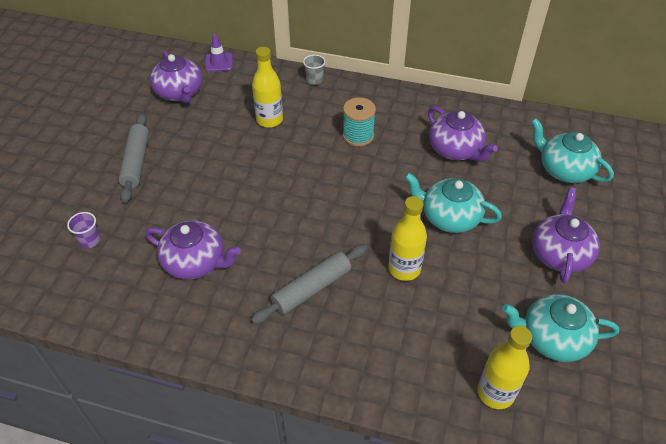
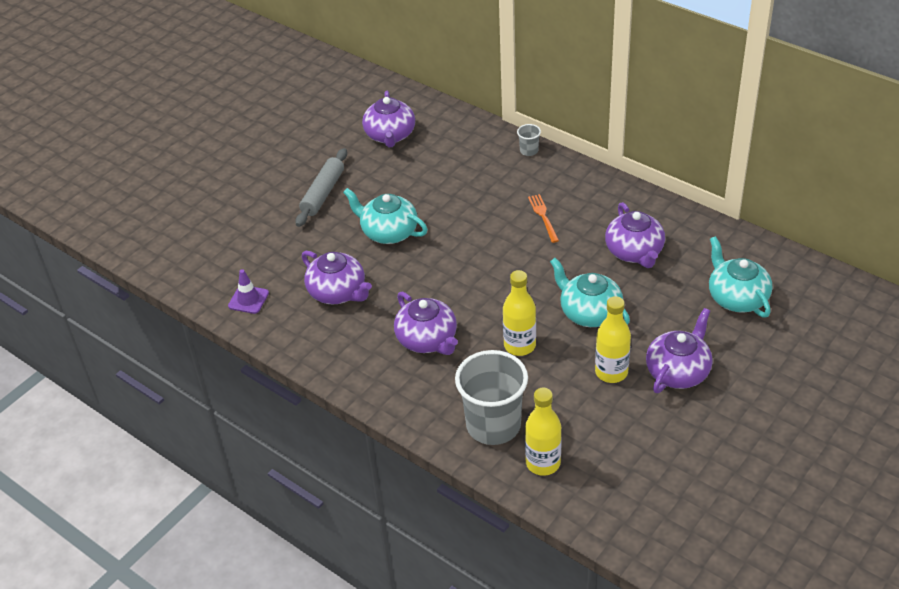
camera: 25 degrees right, 5 degrees down
purple cup [67,212,100,248] -> none
purple traffic cone [205,34,233,72] -> purple traffic cone moved to [228,269,269,314]
grey rolling pin [251,244,368,324] -> purple teapot [394,292,458,355]
yellow bottle [252,47,283,128] -> yellow bottle moved to [595,296,631,383]
turquoise spool [343,97,376,147] -> orange fork [528,194,559,243]
turquoise teapot [502,294,619,362] -> turquoise teapot moved to [343,188,428,244]
none -> grey cup [455,350,528,445]

